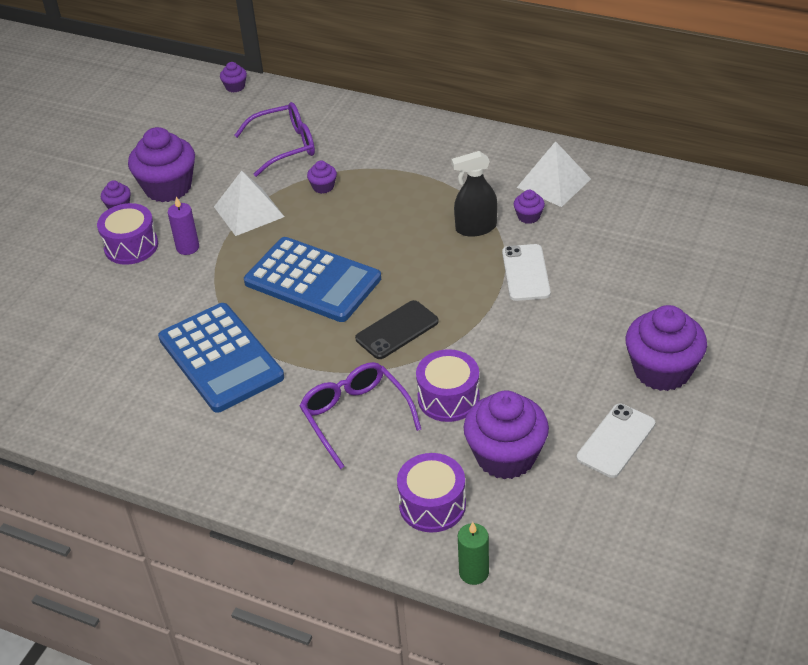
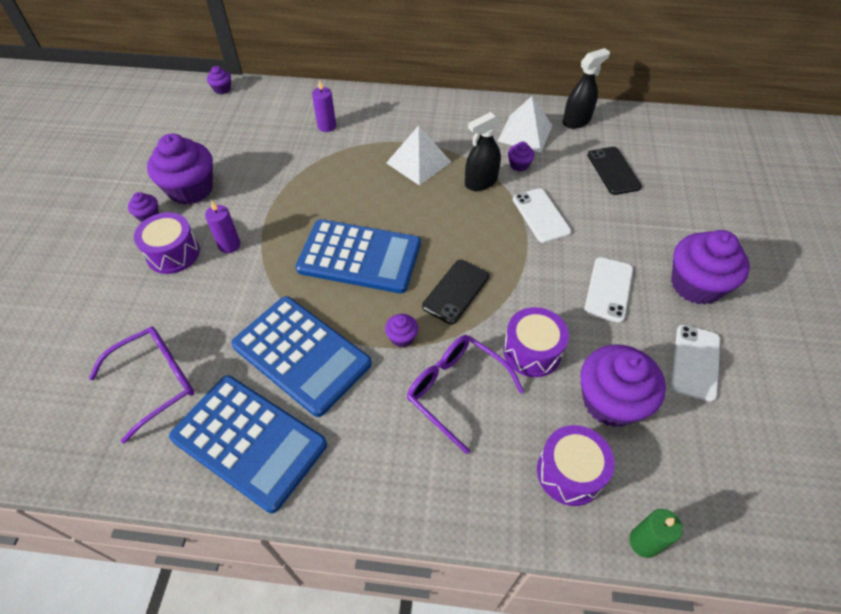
camera: 20 degrees left, 10 degrees up
white pyramid [214,171,285,236] -> white pyramid moved to [386,125,451,186]
purple glasses [234,102,315,177] -> purple glasses moved to [89,326,194,443]
purple cupcake [307,160,337,194] -> purple cupcake moved to [385,314,418,347]
none -> blue calculator [169,375,327,513]
none -> purple candle [312,80,336,132]
none -> black spray bottle [563,48,610,129]
none -> white phone [584,257,633,323]
none -> black phone [587,147,642,195]

